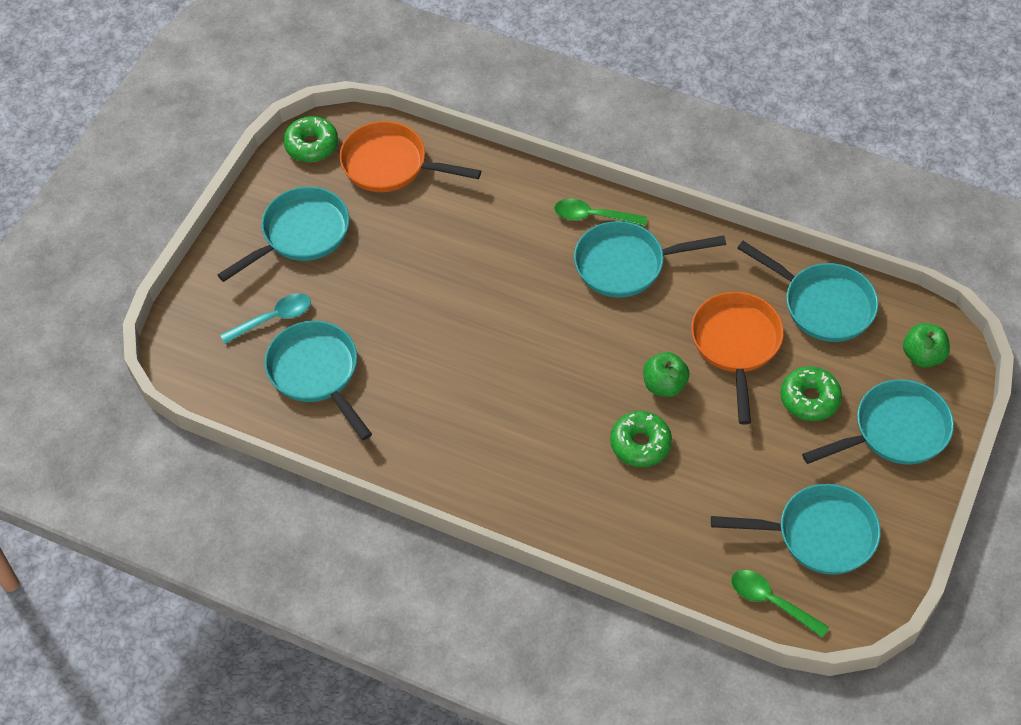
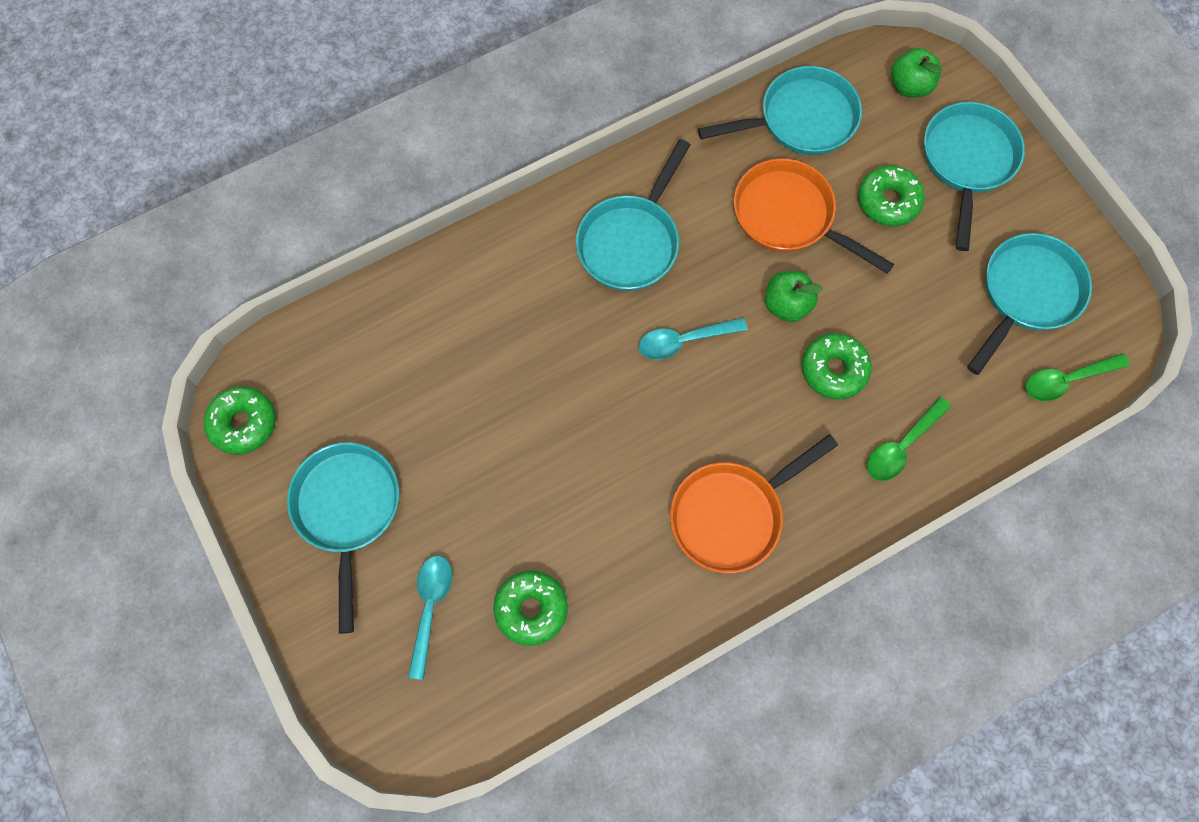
camera: 55 degrees left, 15 degrees up
turquoise pan [265,321,372,440] -> green donut [493,570,568,646]
orange pan [339,121,481,192] -> orange pan moved to [670,434,838,573]
green spoon [554,199,647,226] -> green spoon moved to [867,397,951,481]
none -> turquoise spoon [639,317,748,360]

